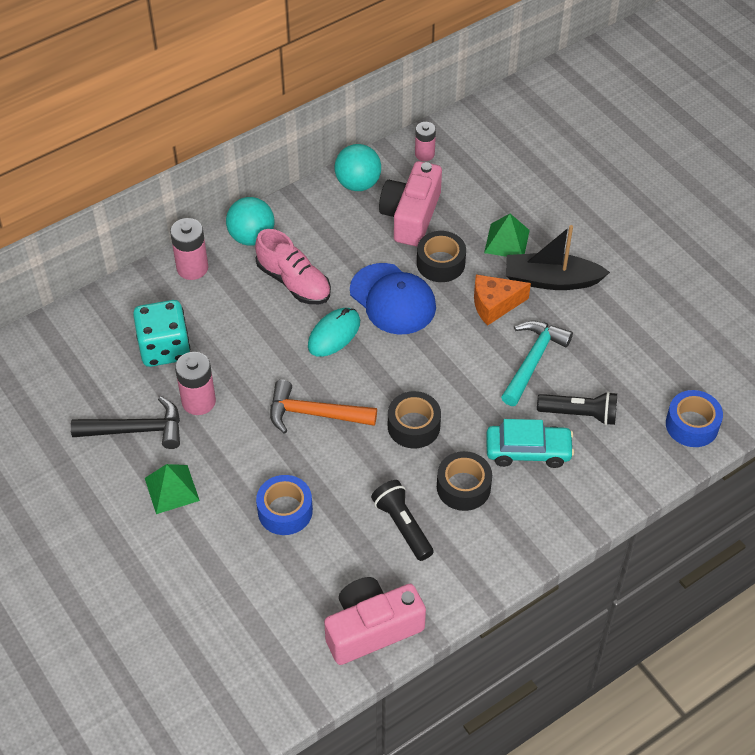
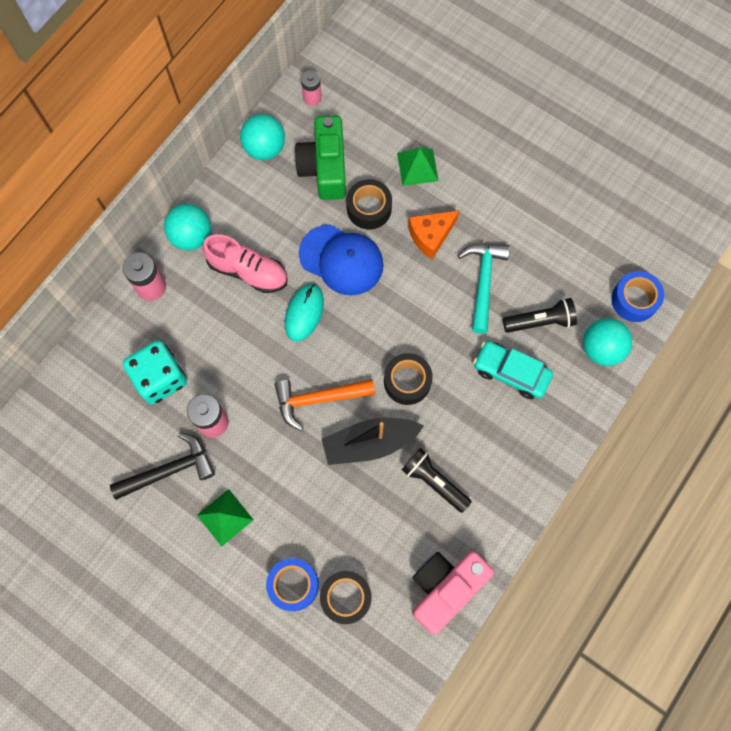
camera: 20 degrees left, 20 degrees up
blue tape [256,475,313,535] -> blue tape moved to [266,558,319,611]
pink camera [379,161,442,246] -> green camera [294,115,346,200]
black tape [437,451,492,511] -> black tape moved to [320,571,372,624]
turquoise car [486,419,574,468] -> turquoise car turned 135 degrees counterclockwise [473,341,553,399]
black boat [506,225,610,290] -> black boat moved to [322,418,424,465]
none -> turquoise ball [583,318,632,366]

